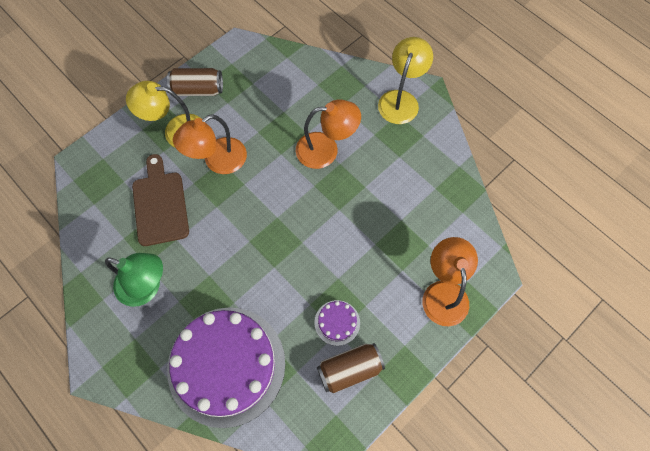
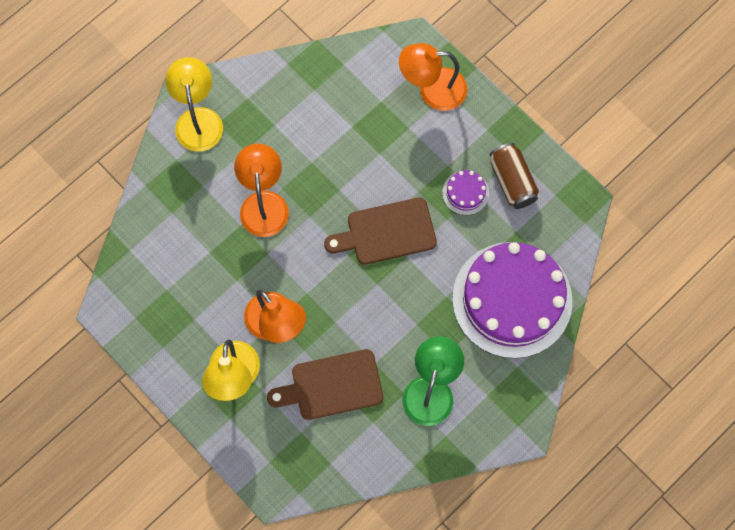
camera: 90 degrees left, 5 degrees up
brown can [167,68,223,96] -> none
yellow lamp [378,37,433,124] -> yellow lamp turned 60 degrees clockwise [165,57,223,152]
none -> brown cutting board [324,197,437,265]

